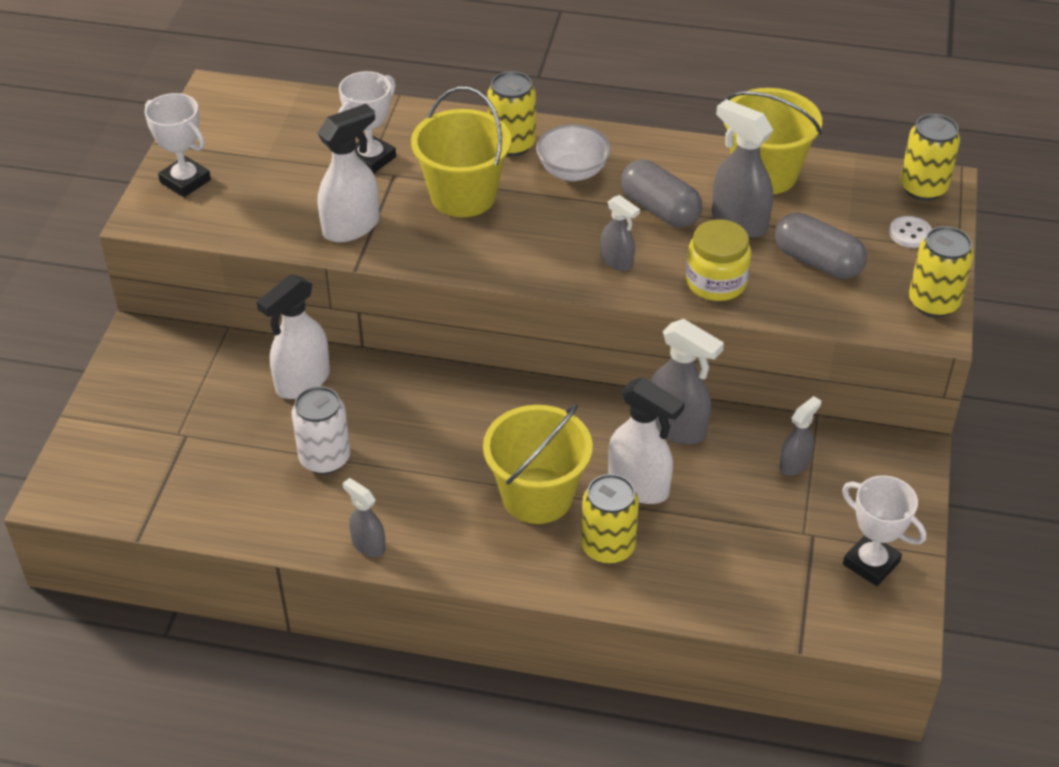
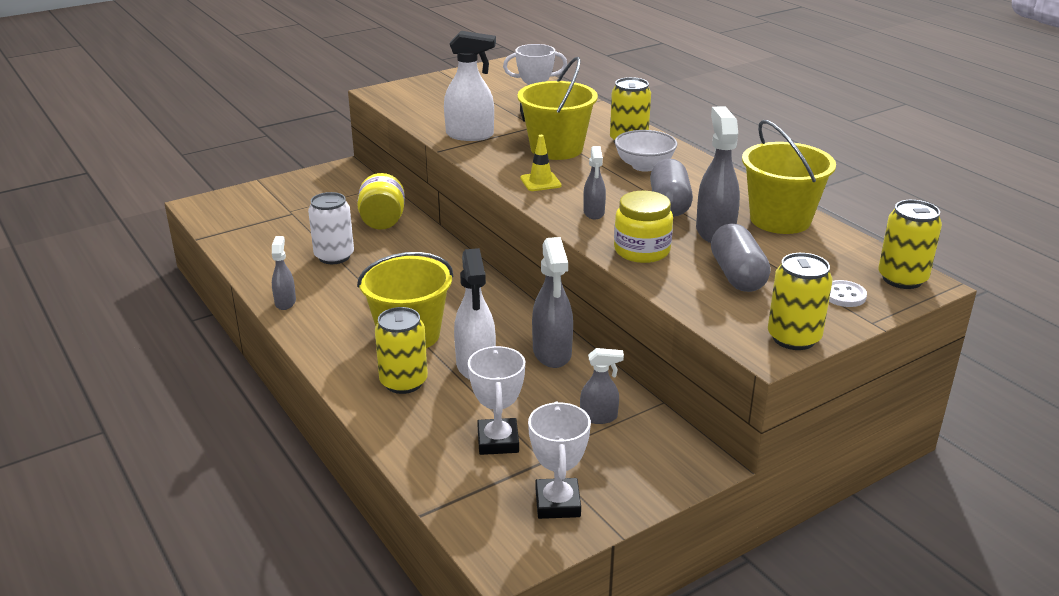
camera: 45 degrees right, 15 degrees down
white trophy [145,93,211,197] -> white trophy moved to [468,346,525,455]
white spray bottle [257,274,330,399] -> yellow jar [357,173,405,230]
none -> yellow traffic cone [521,135,561,191]

